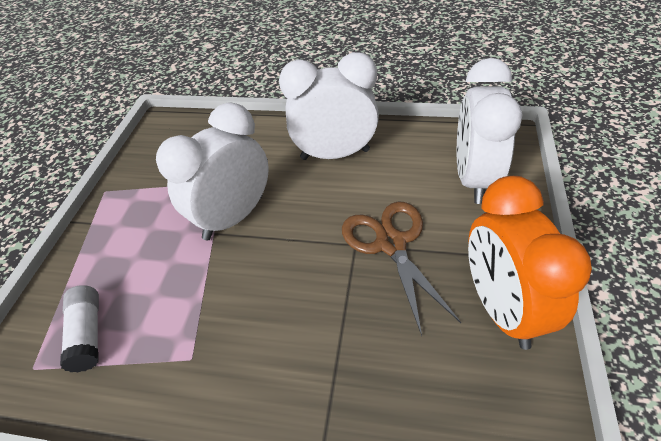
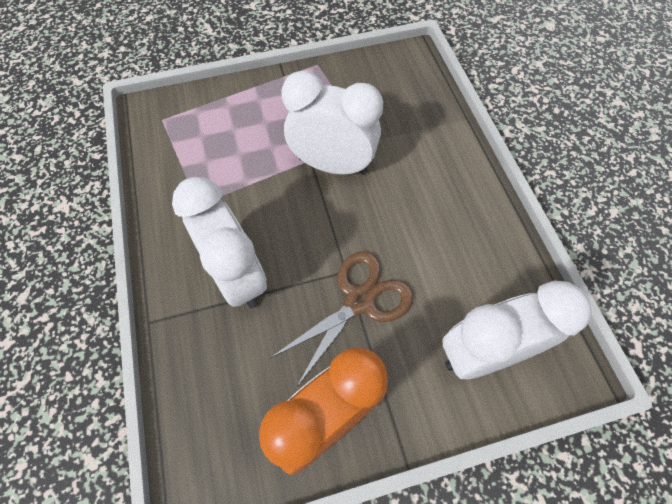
camera: 60 degrees right, 15 degrees up
white glue stick [60,285,99,372] -> none
white clock [279,52,379,160] -> white clock moved to [172,177,267,308]

